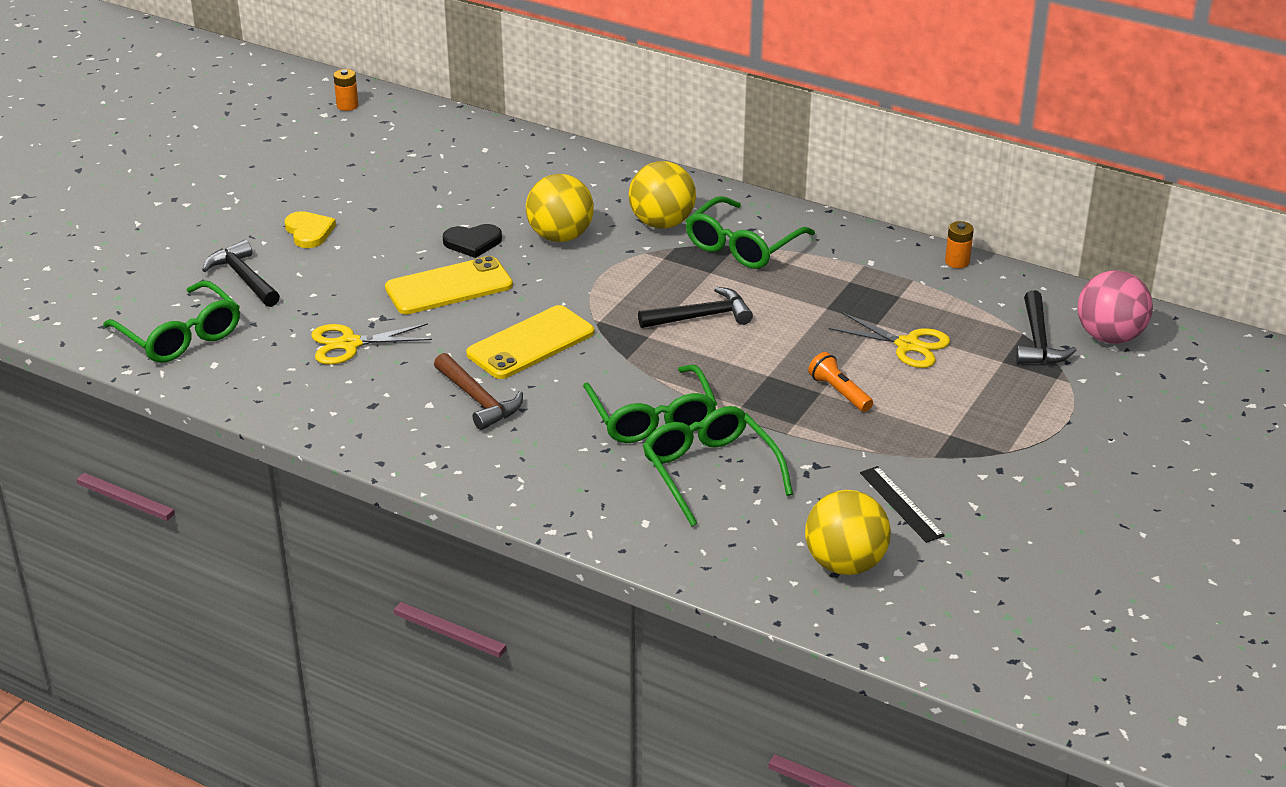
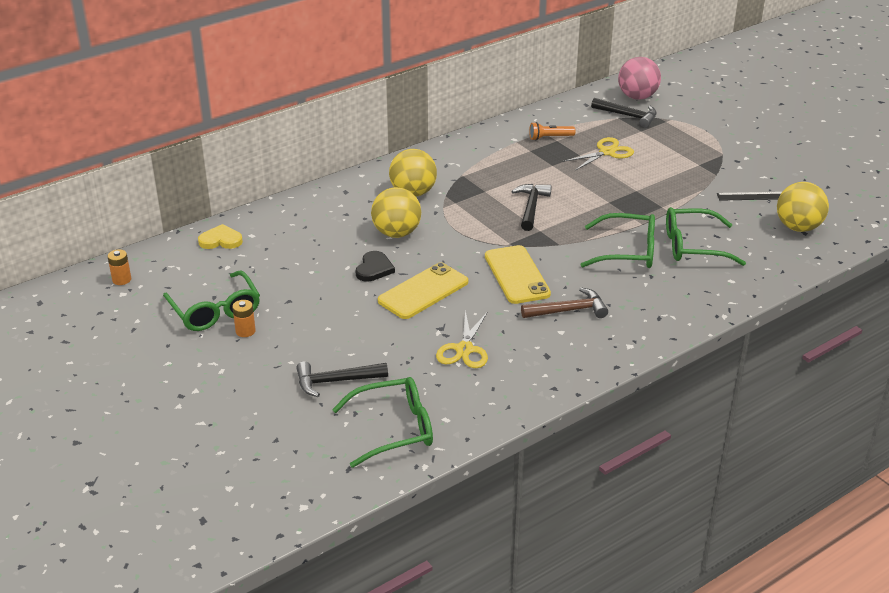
camera: 65 degrees left, 0 degrees up
yellow heart [284,211,336,248] -> yellow heart moved to [198,224,243,249]
yellow phone [385,256,513,314] -> yellow phone turned 45 degrees clockwise [378,262,468,319]
green glasses [686,196,815,269] -> green glasses moved to [163,270,260,331]
orange flashlight [808,352,873,412] -> orange flashlight moved to [529,122,575,140]
orange battery [945,221,974,268] -> orange battery moved to [232,300,256,337]

